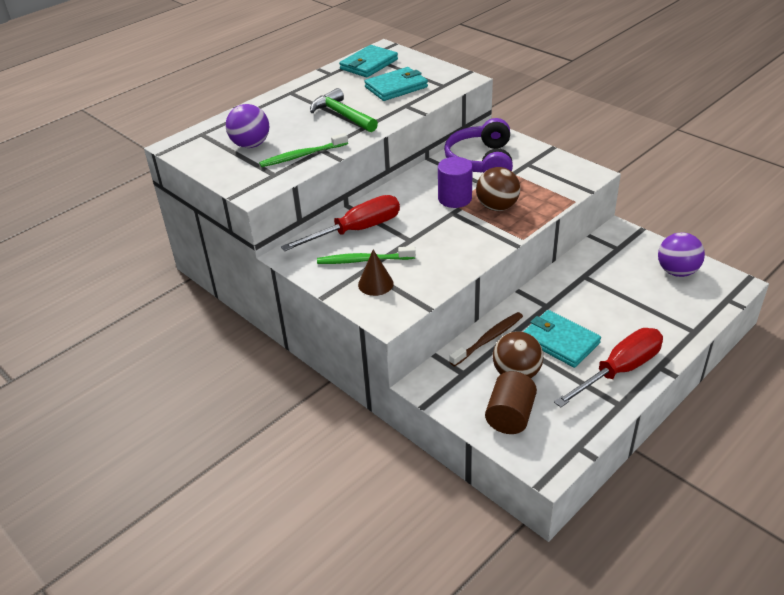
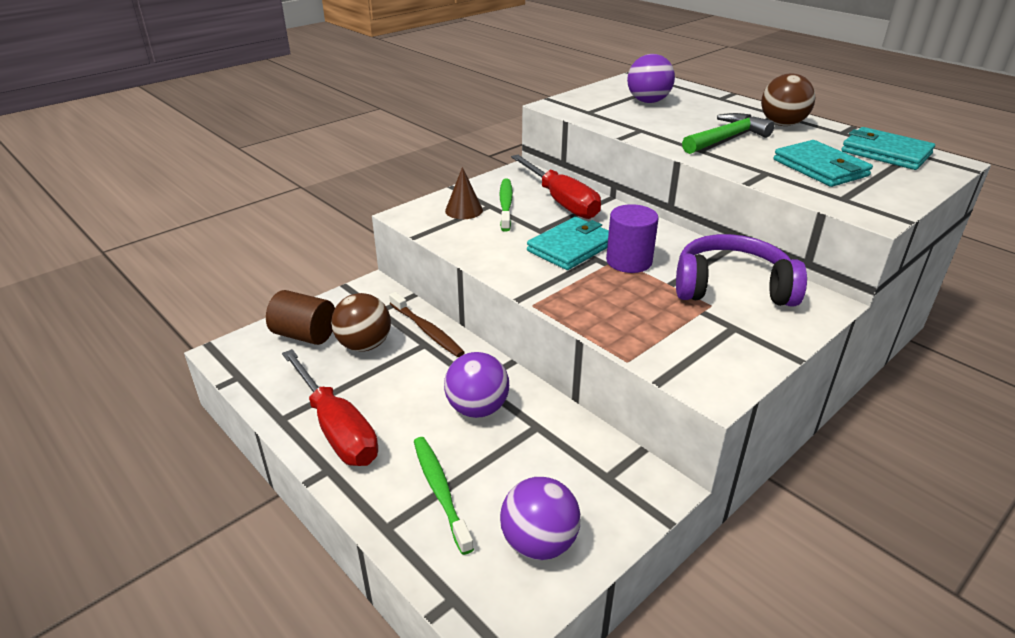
camera: 90 degrees right, 5 degrees down
green toothbrush [259,133,348,167] -> green toothbrush moved to [414,437,474,555]
brown ball [476,167,520,211] -> brown ball moved to [761,73,816,126]
turquoise wallet [523,310,601,368] -> turquoise wallet moved to [527,217,609,270]
none -> purple ball [444,352,509,418]

